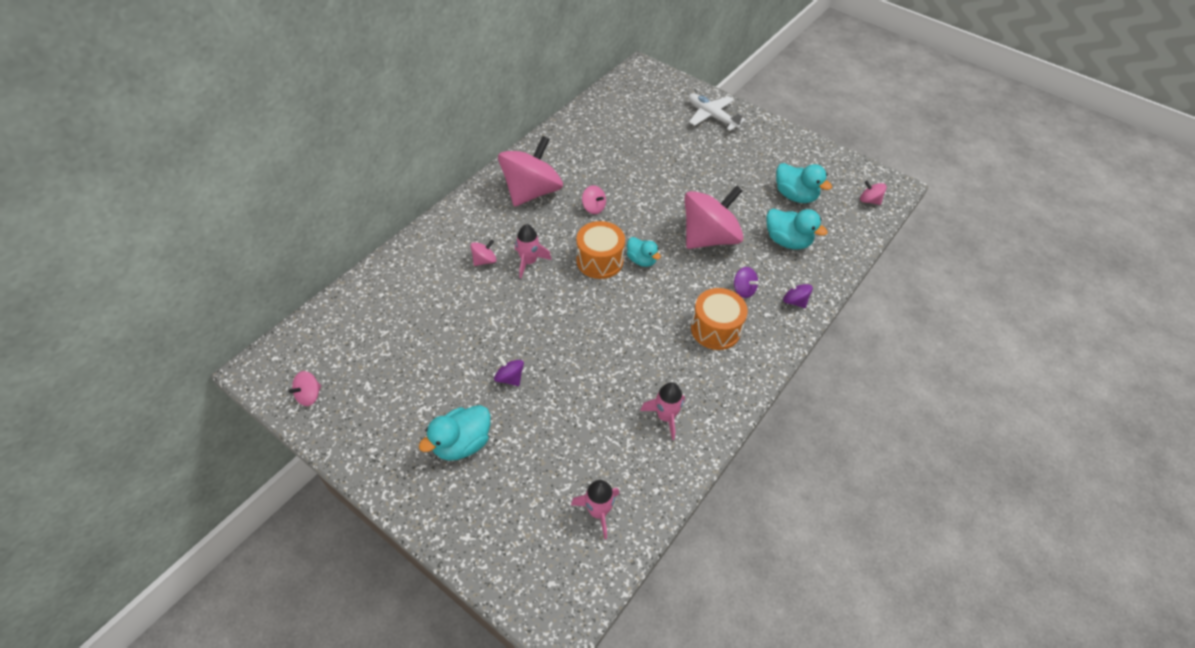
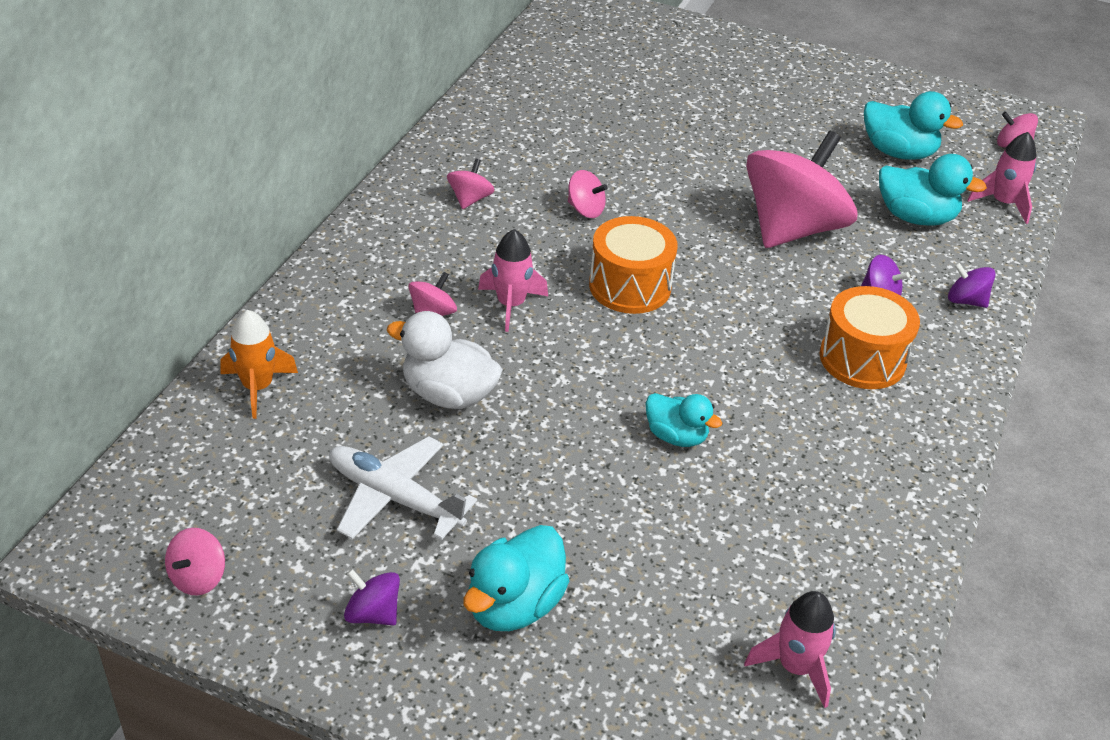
camera: 15 degrees left, 10 degrees down
purple spinning top [494,355,524,386] -> purple spinning top moved to [344,569,400,625]
pink spinning top [498,136,563,207] -> pink spinning top [447,159,495,209], size x0.40
turquoise duck [627,237,661,267] -> turquoise duck moved to [645,393,723,447]
pink rocket [640,382,685,440] -> pink rocket moved to [967,132,1036,224]
white plane [688,93,746,131] -> white plane moved to [329,436,477,540]
none -> orange rocket [220,310,298,419]
none -> white duck [387,311,502,409]

